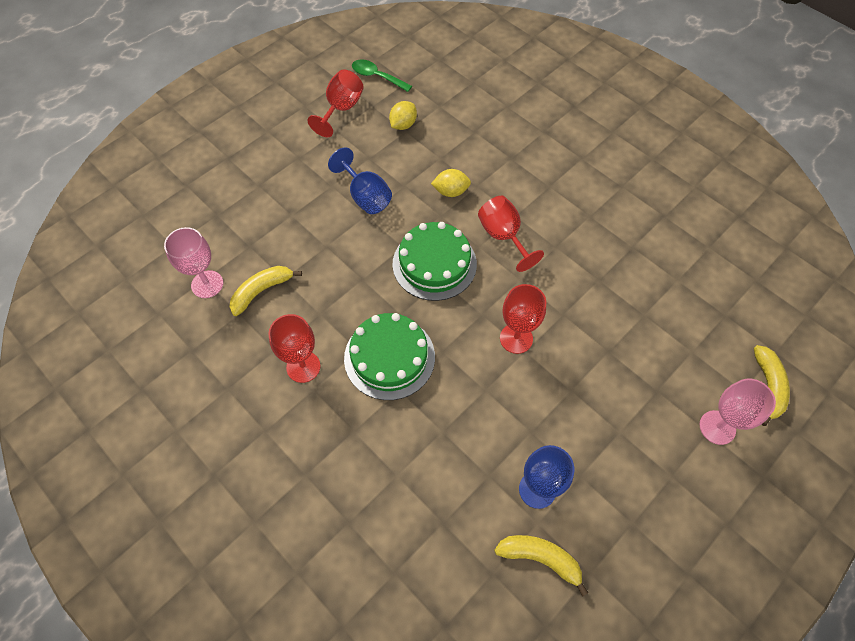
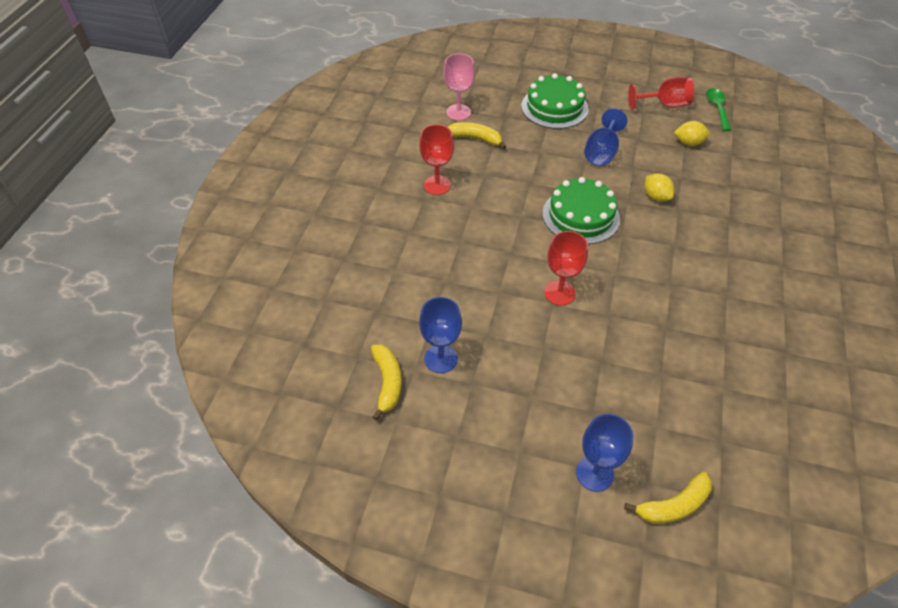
camera: 60 degrees right, 10 degrees down
green cake [344,313,435,400] -> green cake moved to [521,73,589,129]
red goblet [478,196,544,272] -> none
pink goblet [700,378,776,445] -> blue goblet [576,414,633,492]

